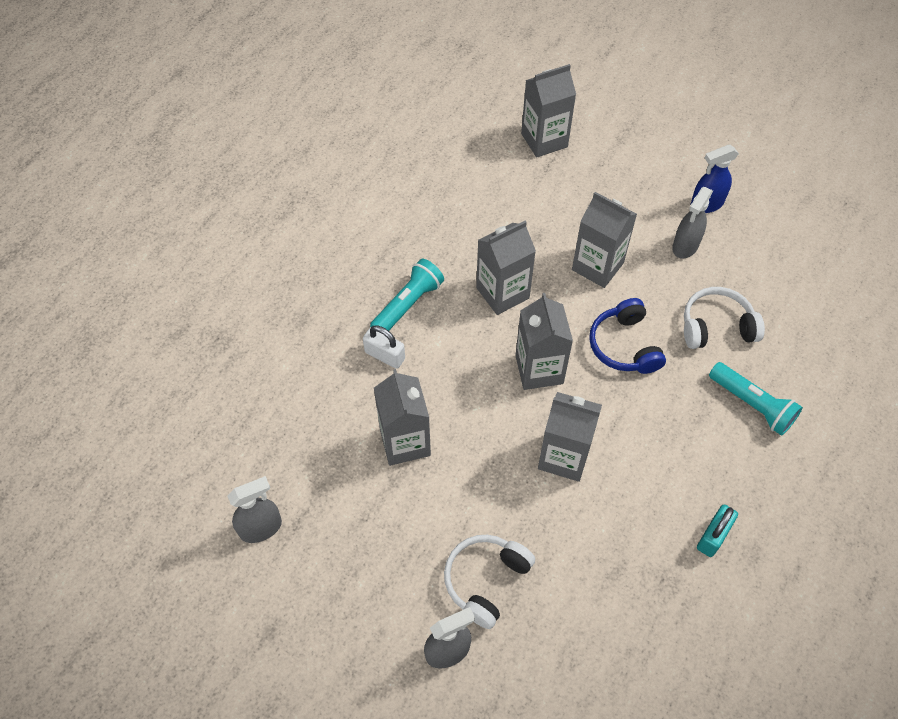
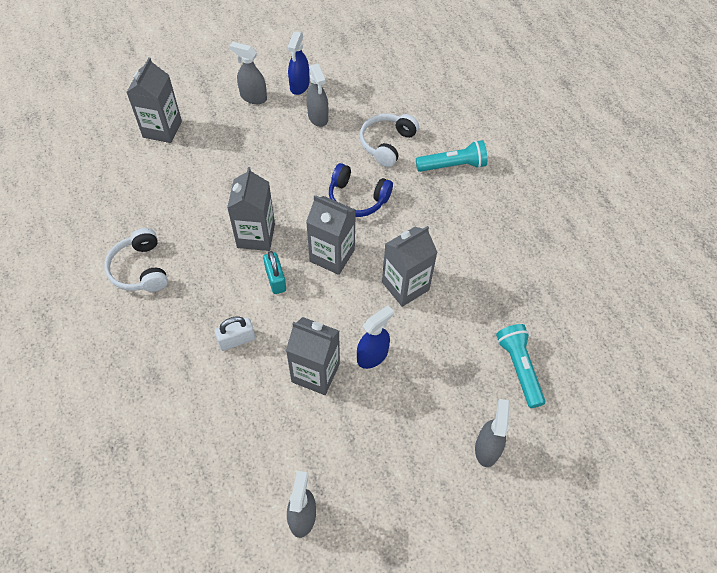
camera: 55 degrees left, 0 degrees up
turquoise flashlight [370,259,444,331] -> turquoise flashlight moved to [496,324,545,408]
white headphones [444,535,535,629] -> white headphones moved to [104,228,168,292]
grey carton [572,192,637,288] -> none
turquoise padlock [697,504,738,557] -> turquoise padlock moved to [263,251,286,294]
none -> grey spray bottle [229,42,267,104]
none -> blue spray bottle [357,305,394,369]

